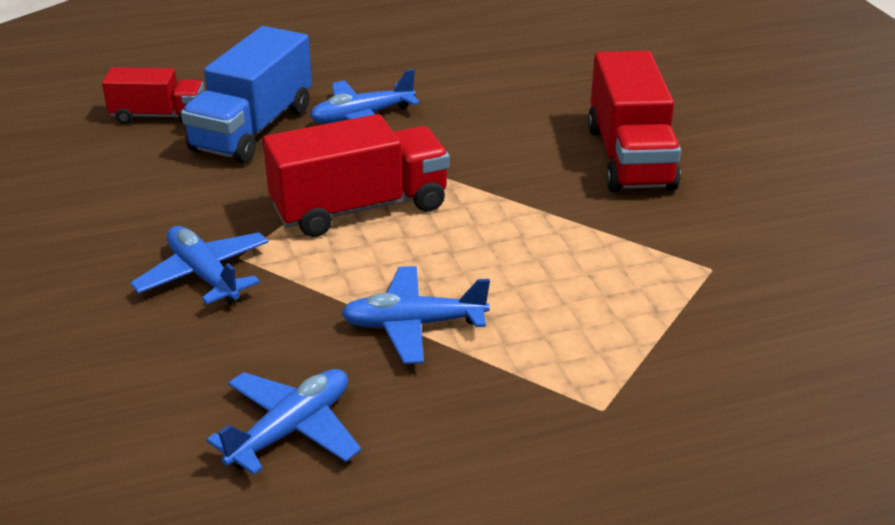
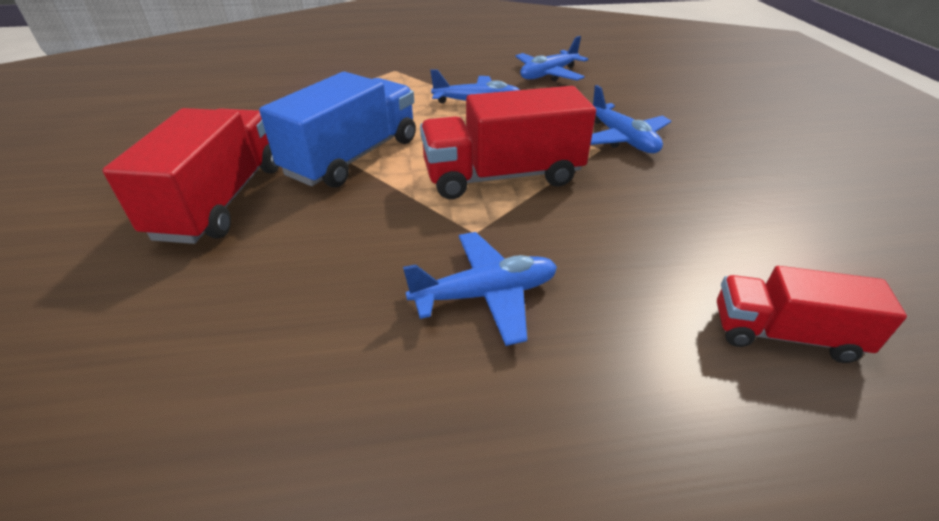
camera: 170 degrees left, 5 degrees up
blue truck [181,26,312,164] -> blue truck moved to [259,72,416,188]

